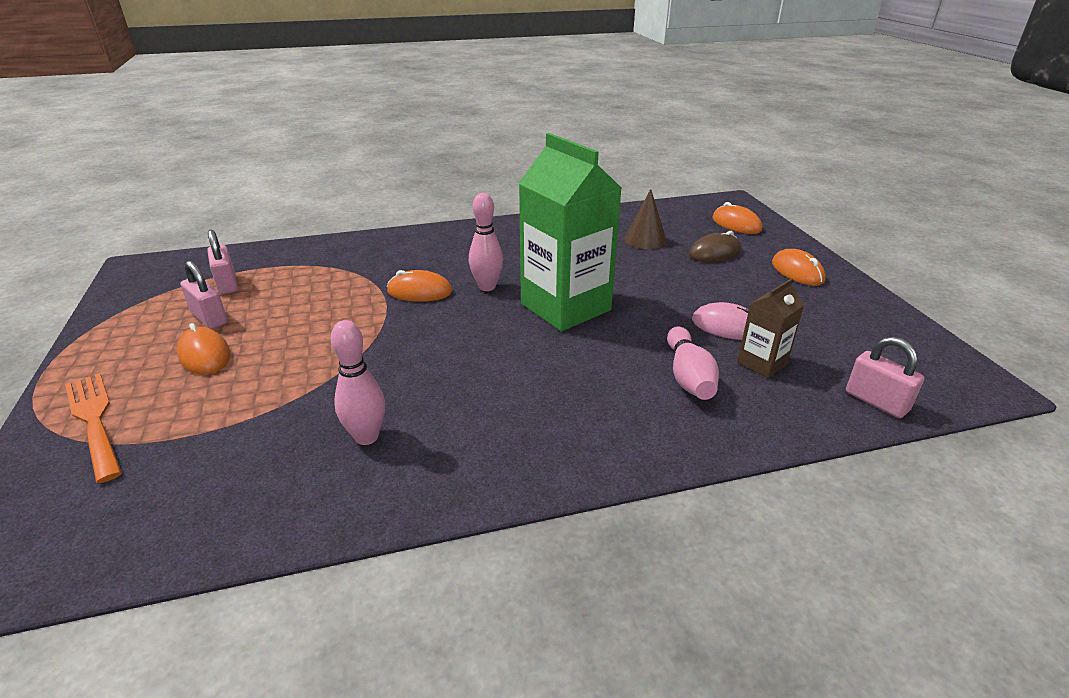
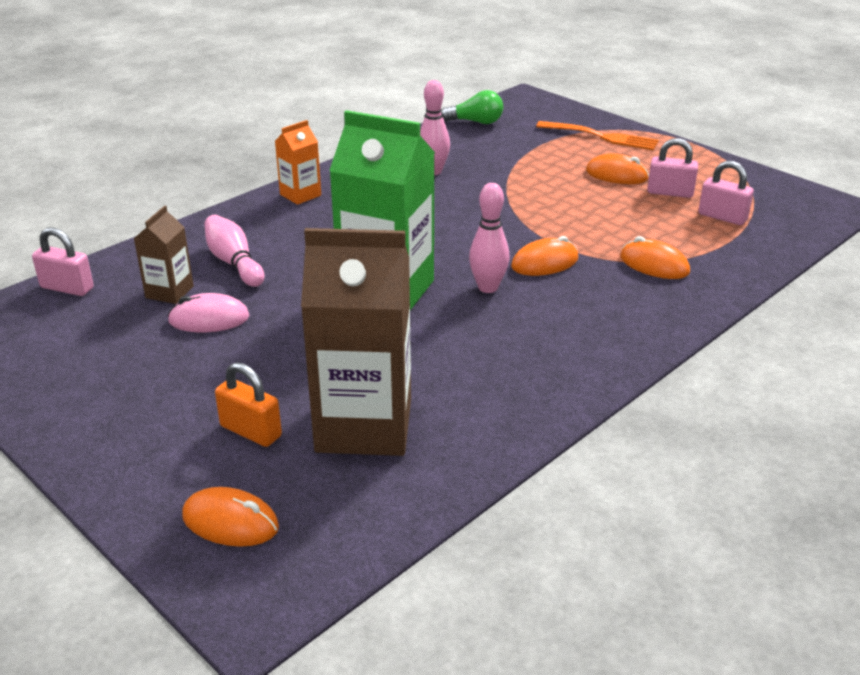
camera: 150 degrees right, 0 degrees up
brown cone [624,189,667,249] -> brown carton [301,228,411,456]
brown mouse [689,231,741,262] -> orange padlock [215,362,282,447]
orange mouse [772,249,826,286] -> orange mouse moved to [620,236,690,279]
none -> orange carton [275,120,321,205]
none -> green light bulb [441,90,503,124]

